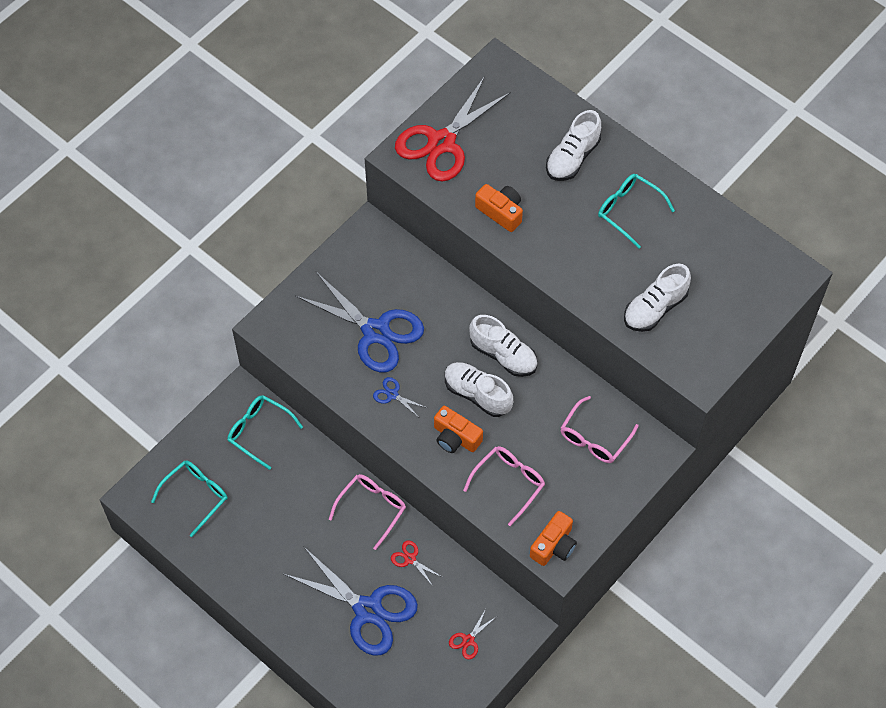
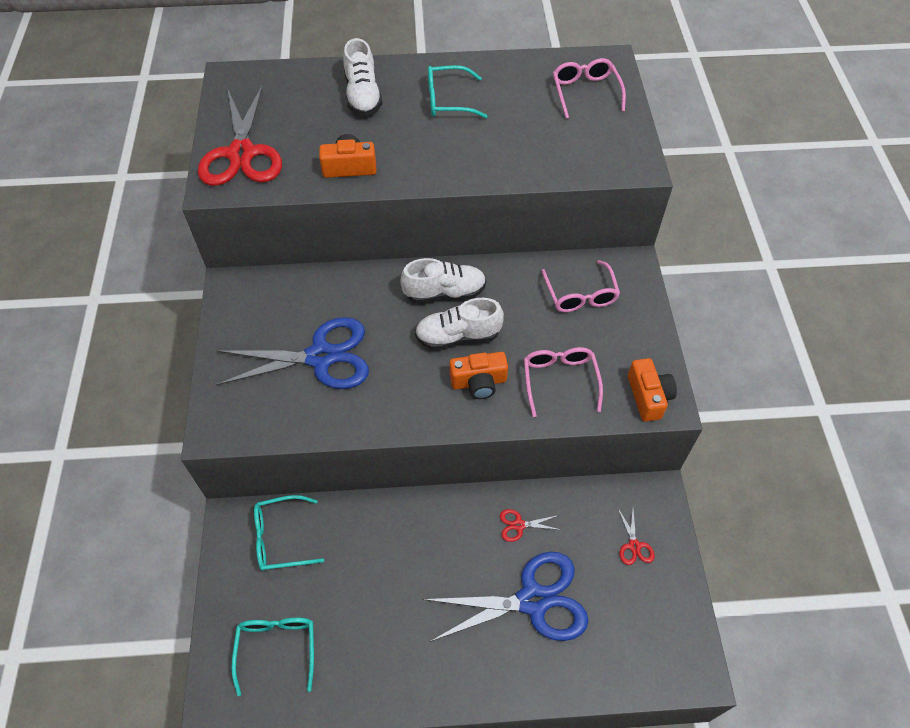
camera: 45 degrees left, 5 degrees down
pink glasses [329,474,406,550] -> pink glasses moved to [553,58,626,119]
blue scissors [373,377,427,416] -> none
white shoe [624,264,691,332] -> none

